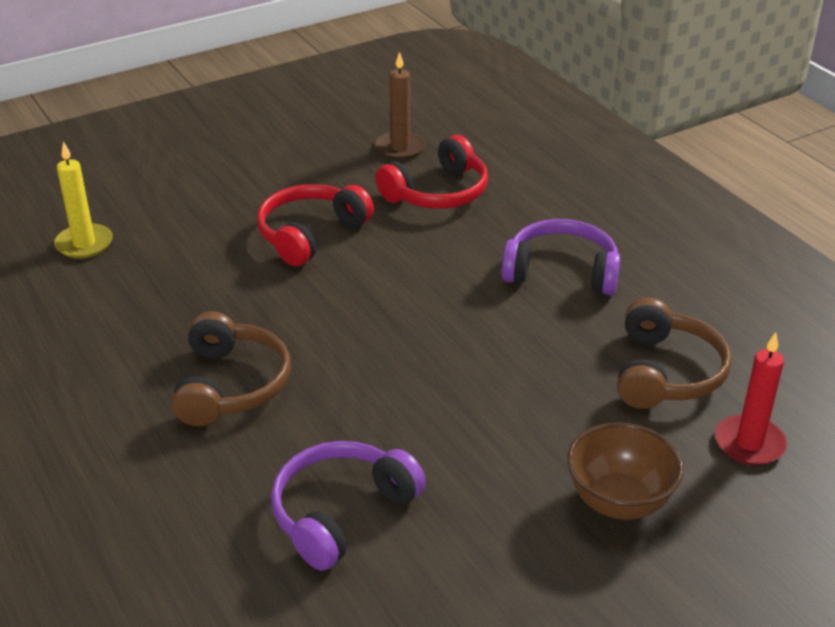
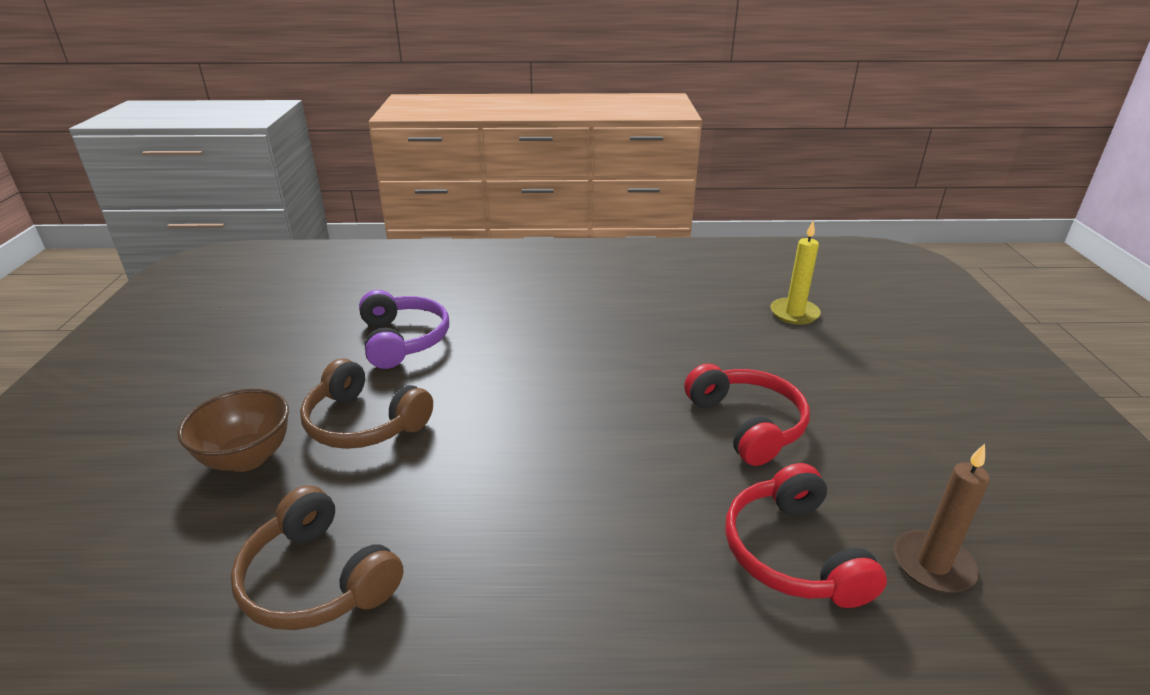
camera: 120 degrees right, 5 degrees down
brown headphones [172,311,291,426] -> brown headphones moved to [300,358,433,449]
purple headphones [501,219,620,295] -> none
red candle [715,332,787,465] -> none

